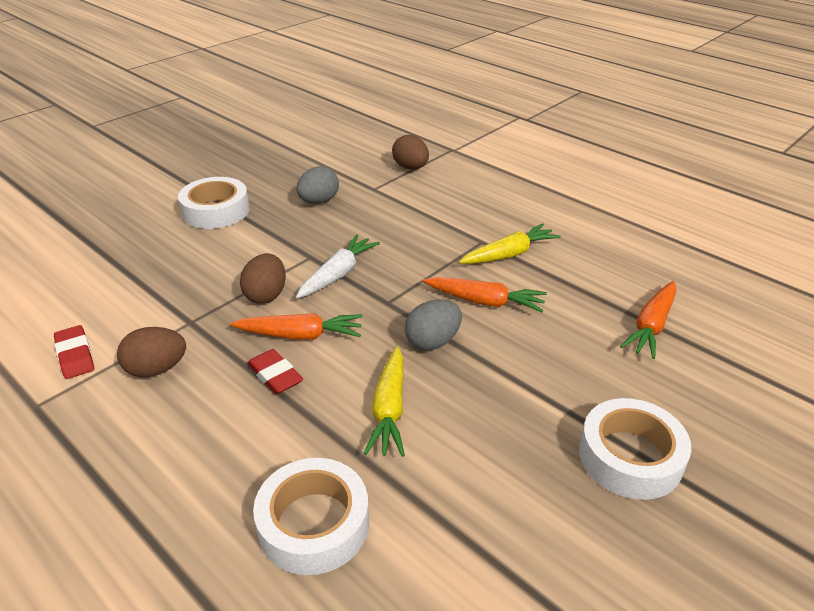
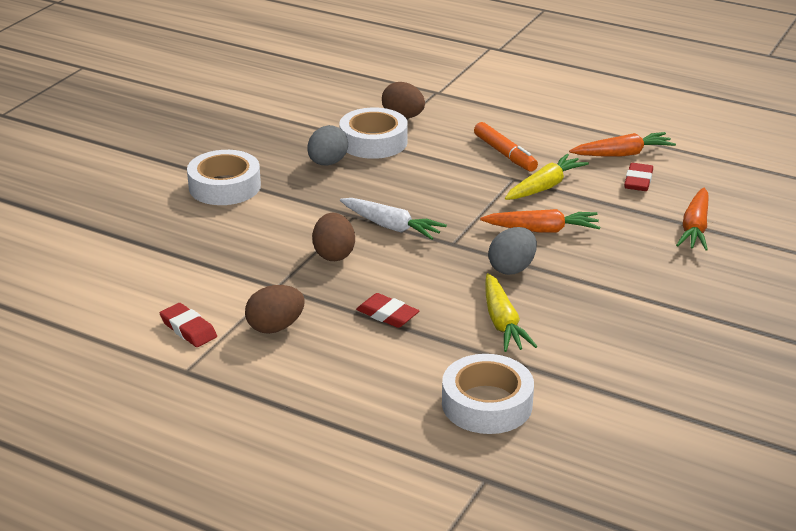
camera: 15 degrees left, 5 degrees down
orange carrot [230,313,363,340] -> orange carrot moved to [569,132,676,157]
white carrot [296,235,380,299] -> white carrot turned 105 degrees clockwise [340,198,447,240]
white tape [579,398,691,500] -> white tape moved to [339,108,408,159]
none -> orange marker [474,122,538,172]
none -> red eraser [624,163,653,191]

